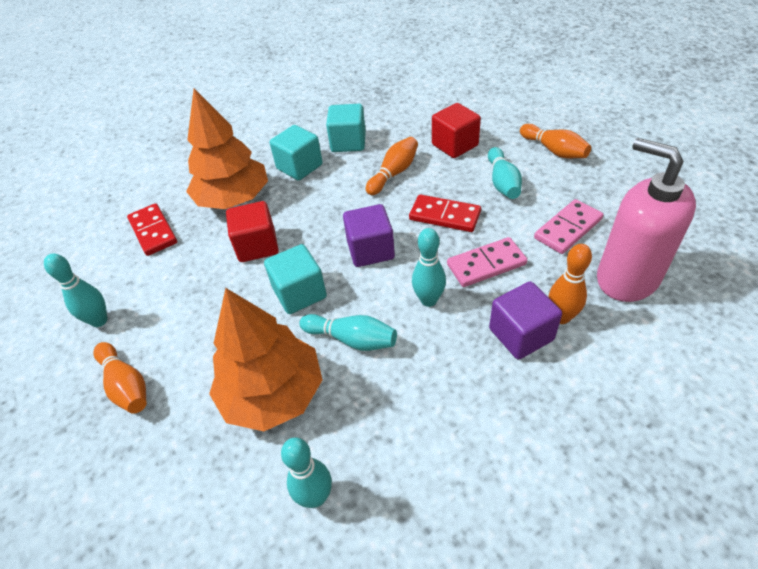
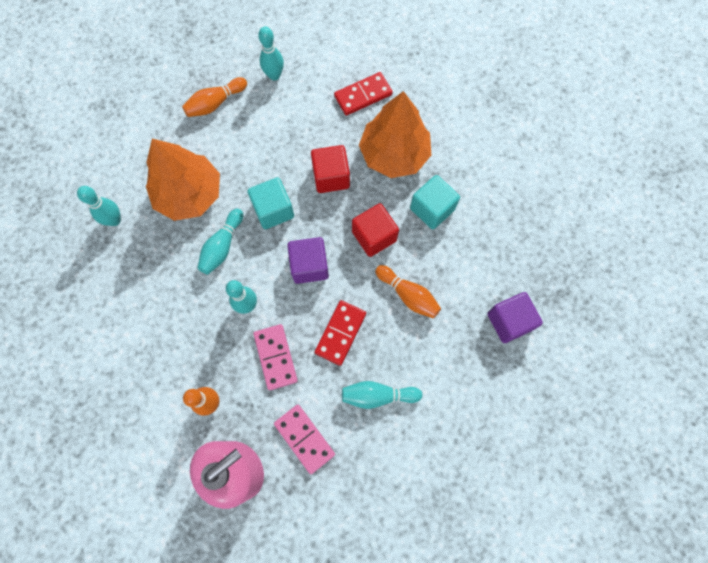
camera: 90 degrees right, 25 degrees up
turquoise cube [326,104,366,152] -> none
red cube [432,103,481,158] -> red cube moved to [352,203,399,257]
purple cube [489,282,562,359] -> purple cube moved to [487,292,543,343]
orange bowling pin [520,124,591,158] -> none

